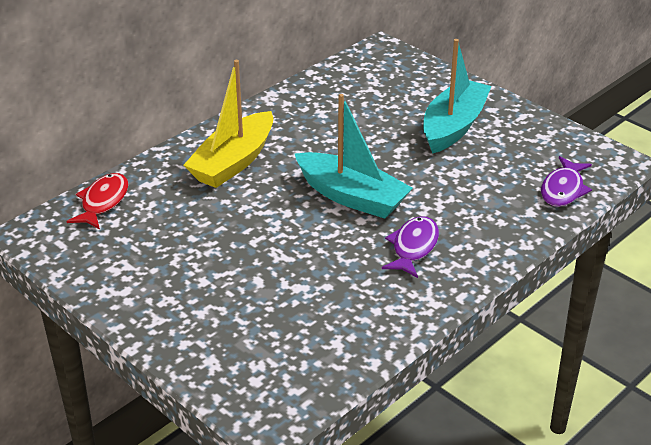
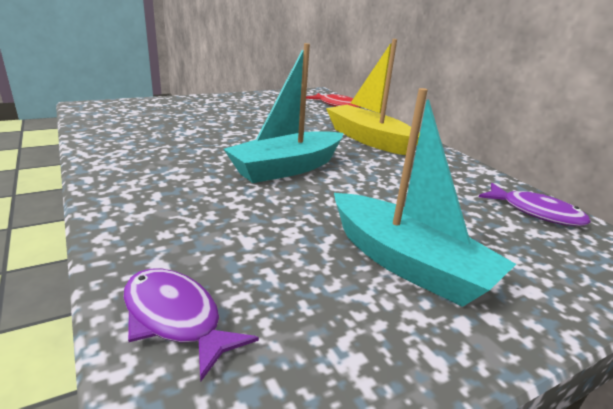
camera: 105 degrees right, 10 degrees down
purple fish [382,216,439,278] -> purple fish moved to [479,183,591,226]

